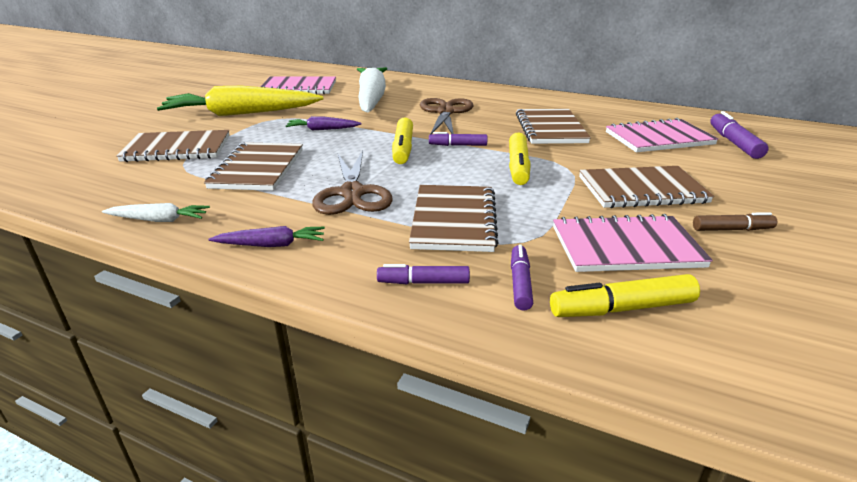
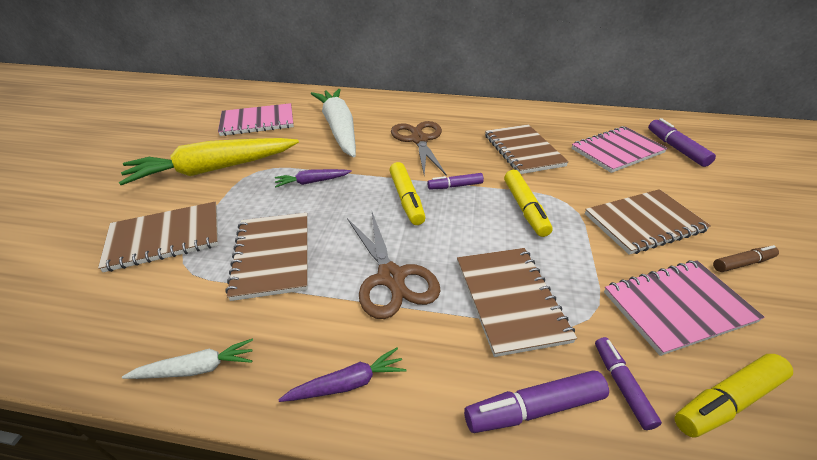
camera: 15 degrees left, 10 degrees up
purple marker [377,264,470,284] -> purple marker [464,370,609,433], size x1.51

